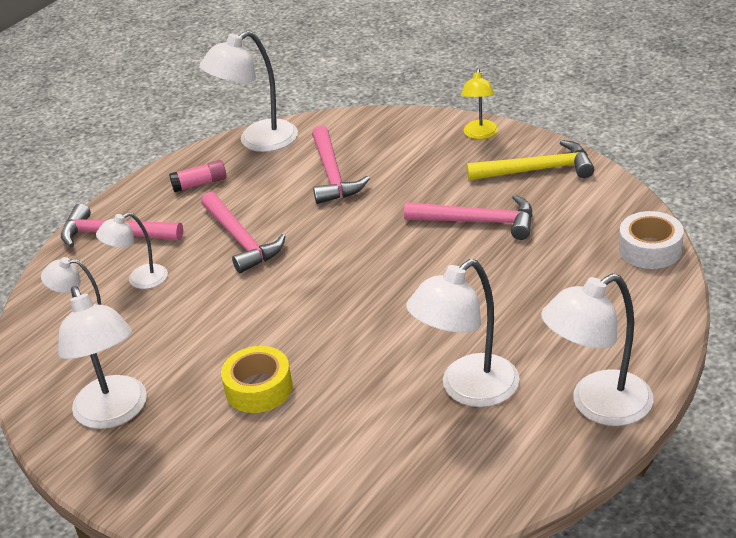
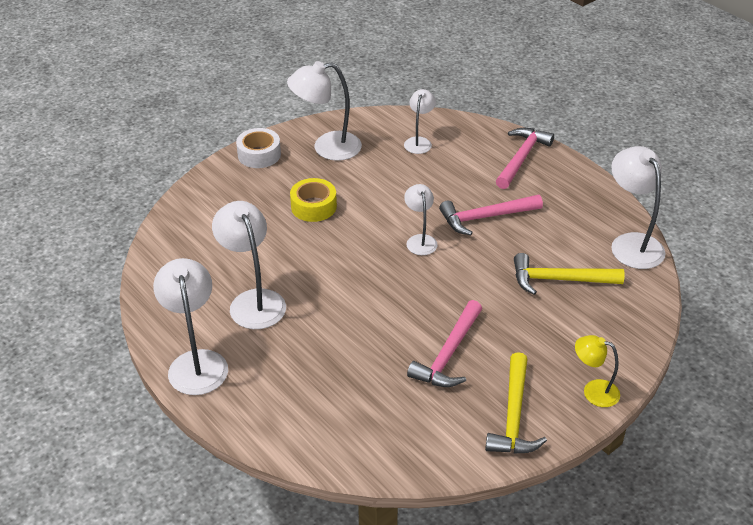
camera: 100 degrees right, 5 degrees up
white lamp [96,212,168,289] -> white lamp moved to [404,184,438,255]
pink glue stick [169,160,227,192] -> none
pink hammer [312,125,370,204] -> yellow hammer [514,253,625,295]
white tape [619,211,684,269] -> white tape moved to [236,128,281,168]

